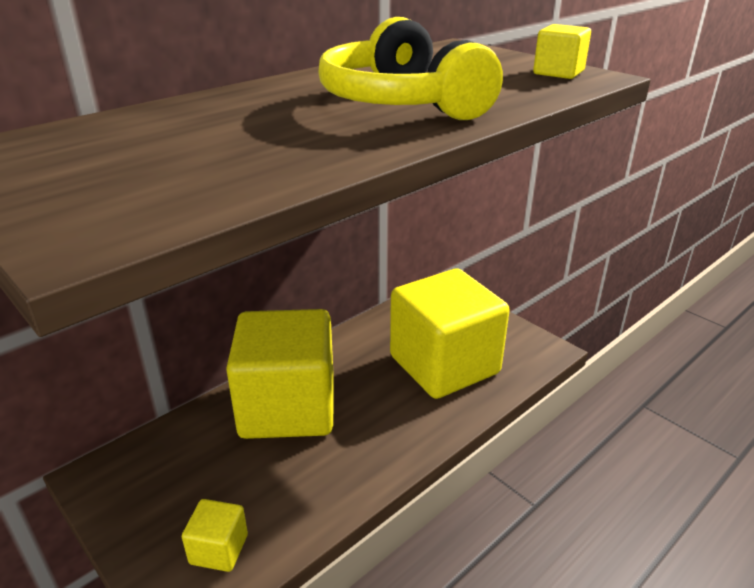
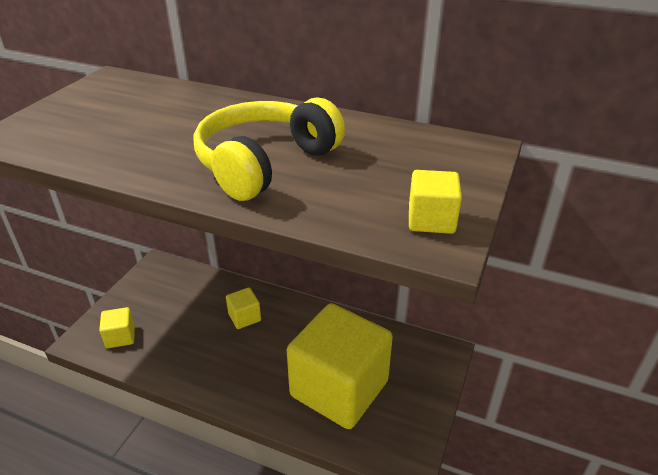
camera: 65 degrees right, 5 degrees up
yellow cube [226,309,334,439] -> yellow cube [226,288,261,329], size x0.40

